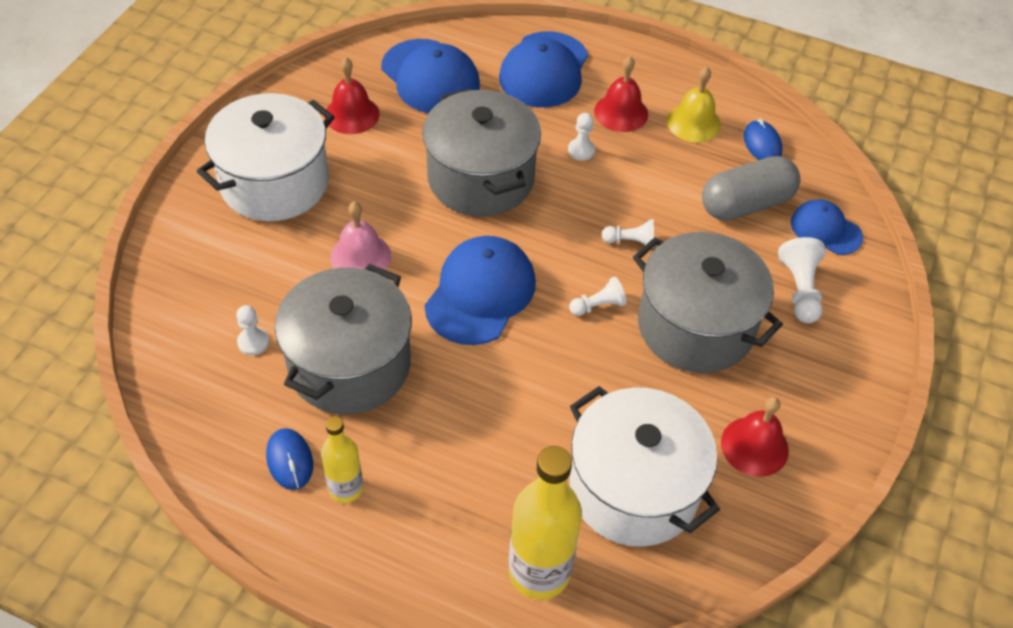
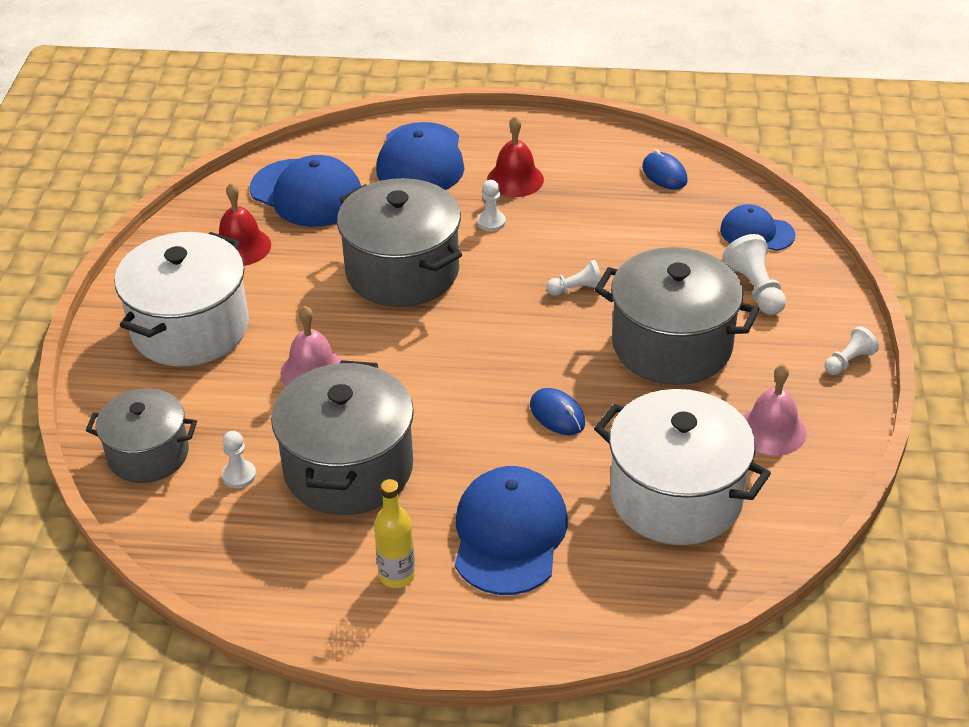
camera: 15 degrees left, 10 degrees down
blue mouse [266,428,313,490] -> blue mouse moved to [530,388,585,435]
blue cap [424,236,536,345] -> blue cap moved to [455,466,568,595]
yellow bottle [509,446,582,600] -> none
white pawn [569,277,626,316] -> white pawn moved to [824,326,879,375]
yellow bell [667,67,721,143] -> none
grey capsule [702,156,800,221] -> none
red bell [721,397,789,477] -> pink bell [743,364,807,456]
none -> grey pot [86,389,197,483]

